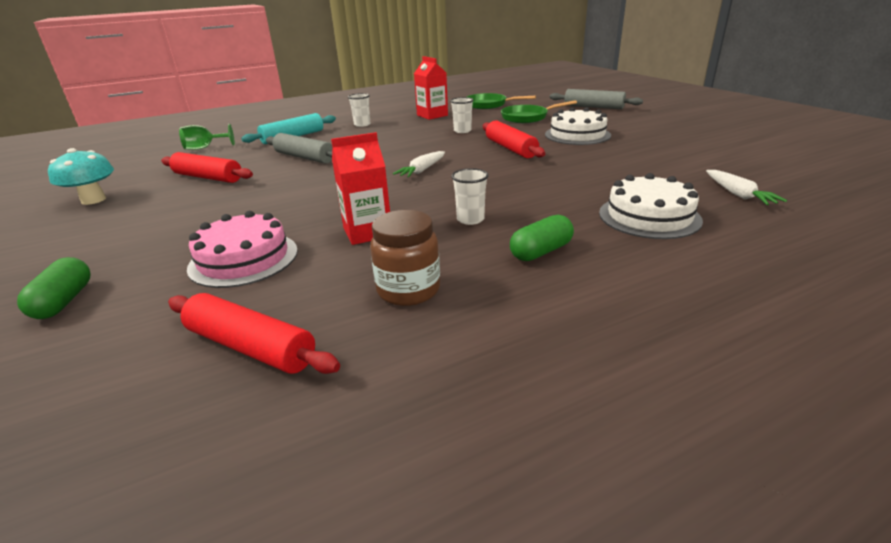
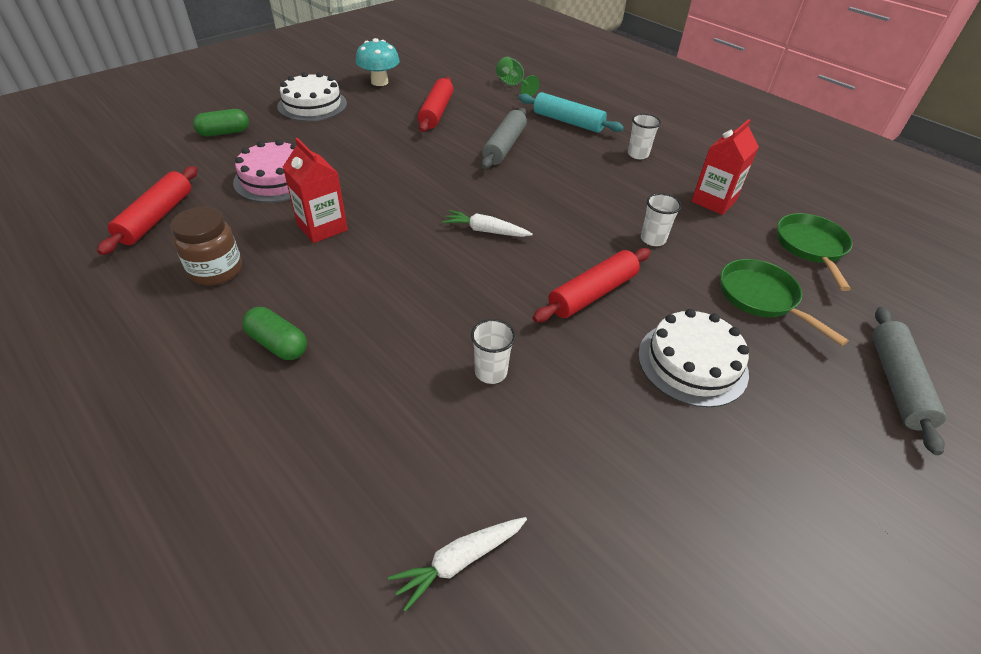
camera: 70 degrees right, 15 degrees up
white cup [451,168,489,225] -> white cup moved to [471,319,516,384]
white cake [599,173,703,239] -> white cake moved to [277,72,347,121]

